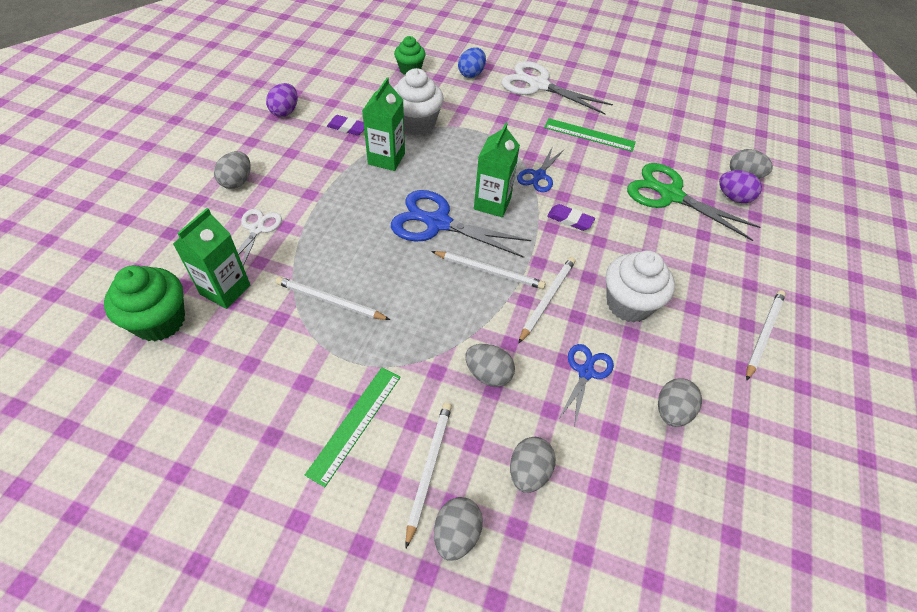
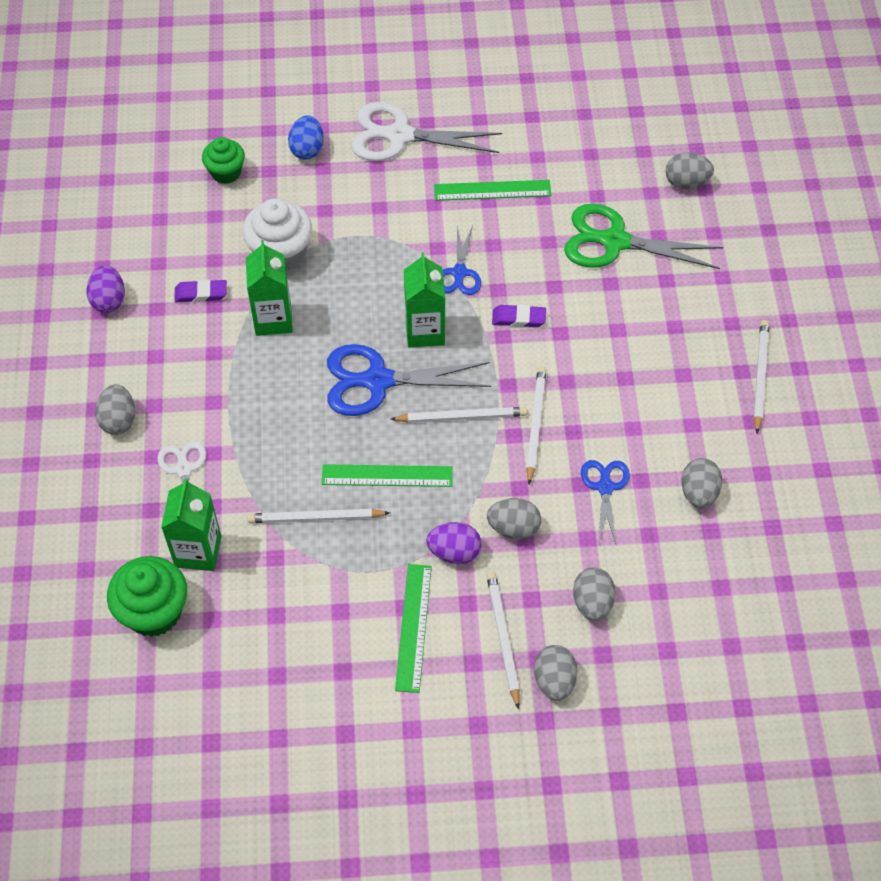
camera: 20 degrees left, 5 degrees up
white cupcake [606,250,675,323] -> none
purple egg [719,170,762,203] -> purple egg moved to [426,522,481,564]
none -> green ruler [322,464,453,487]

